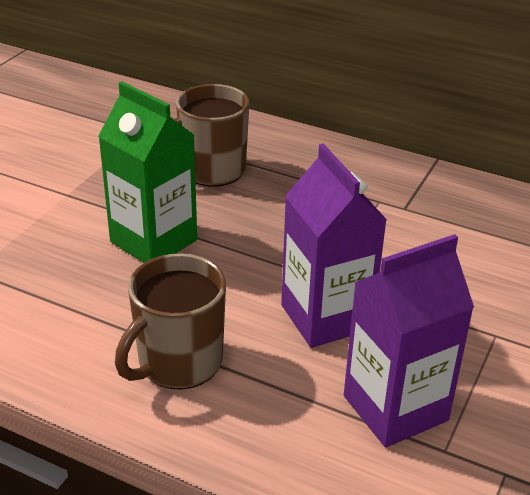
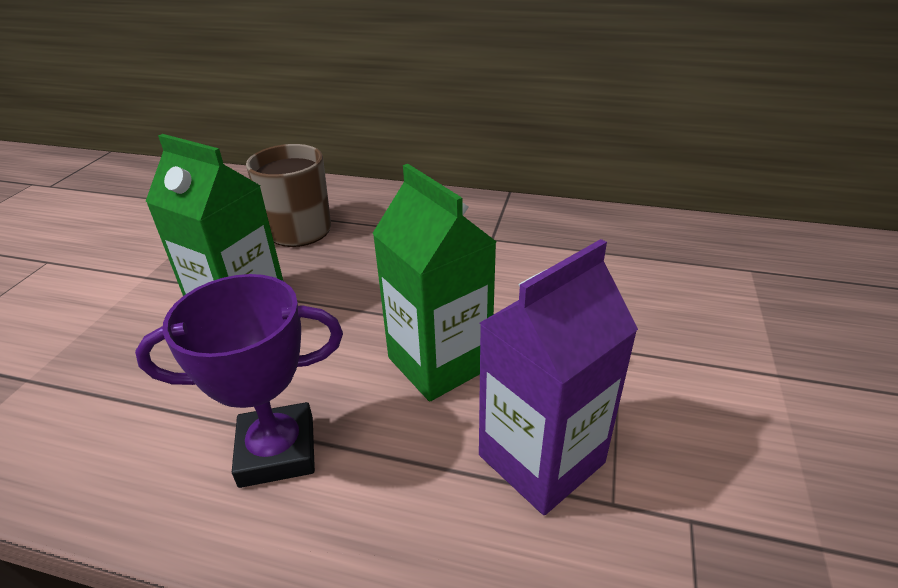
camera: 10 degrees left, 0 degrees up
brown mug [115,254,226,390] -> purple trophy [135,274,343,488]
purple carton [281,144,387,348] -> green carton [372,164,496,401]

